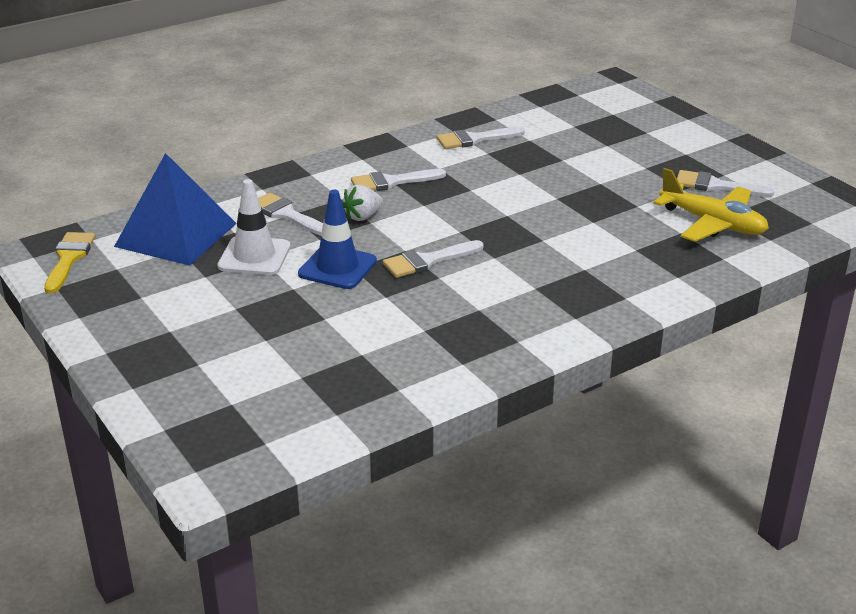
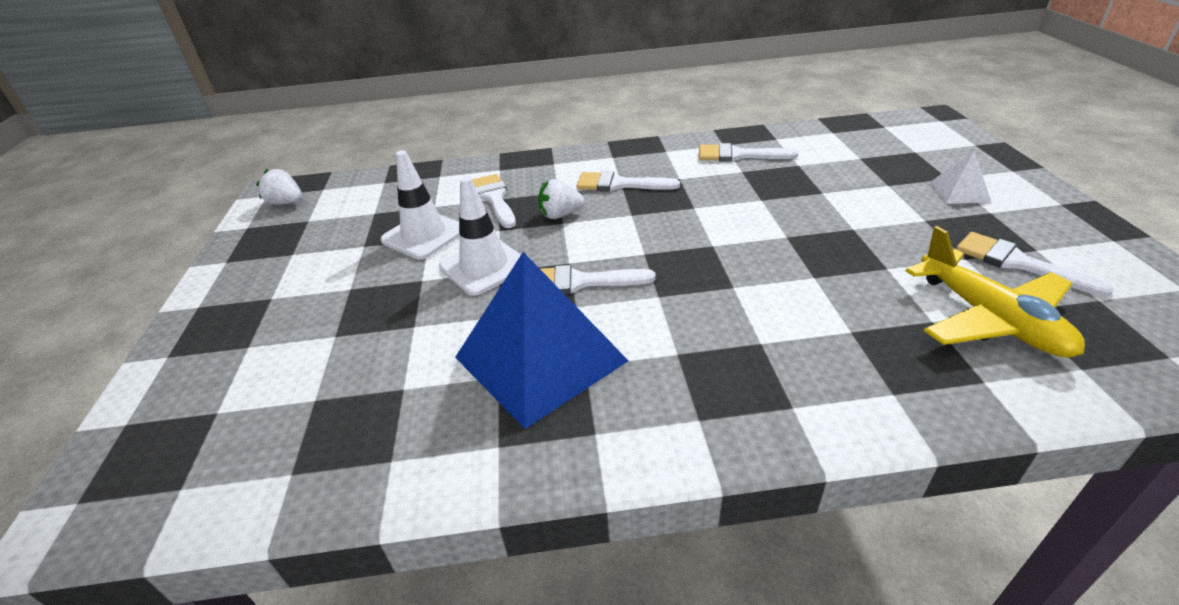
camera: 30 degrees right, 5 degrees up
yellow brush [44,232,96,294] -> white strawberry [256,169,302,205]
blue pyramid [114,153,237,266] -> blue pyramid moved to [455,252,628,429]
blue traffic cone [298,190,377,289] -> white traffic cone [439,177,521,296]
none -> white pyramid [929,151,991,204]

